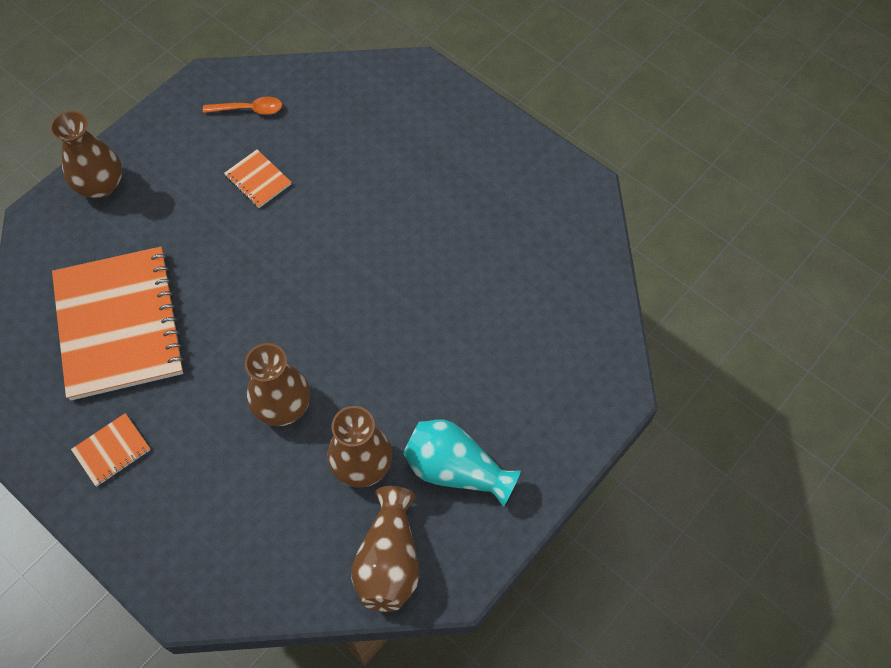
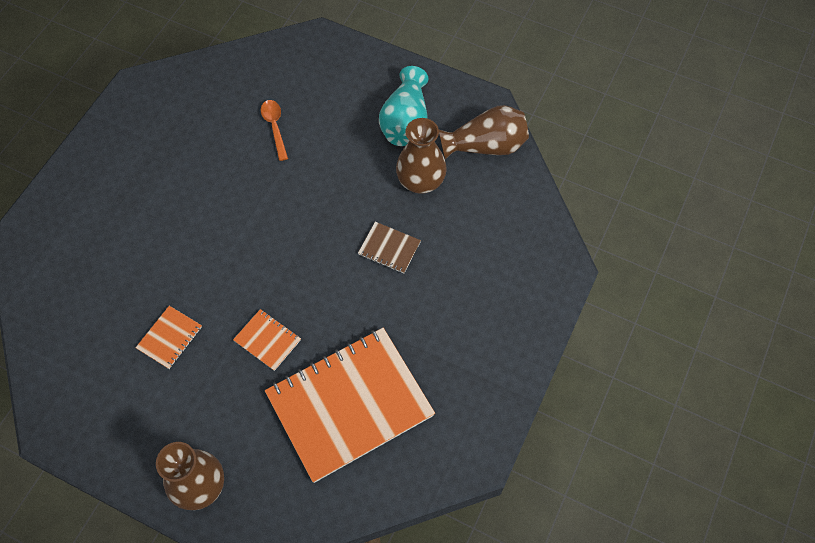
camera: 105 degrees left, 0 degrees up
orange notebook [71,413,151,487] -> orange notebook moved to [233,309,301,371]
orange spoon [203,96,282,115] -> orange spoon moved to [261,100,288,161]
brown vase [245,343,310,426] -> brown notebook [358,222,421,273]

